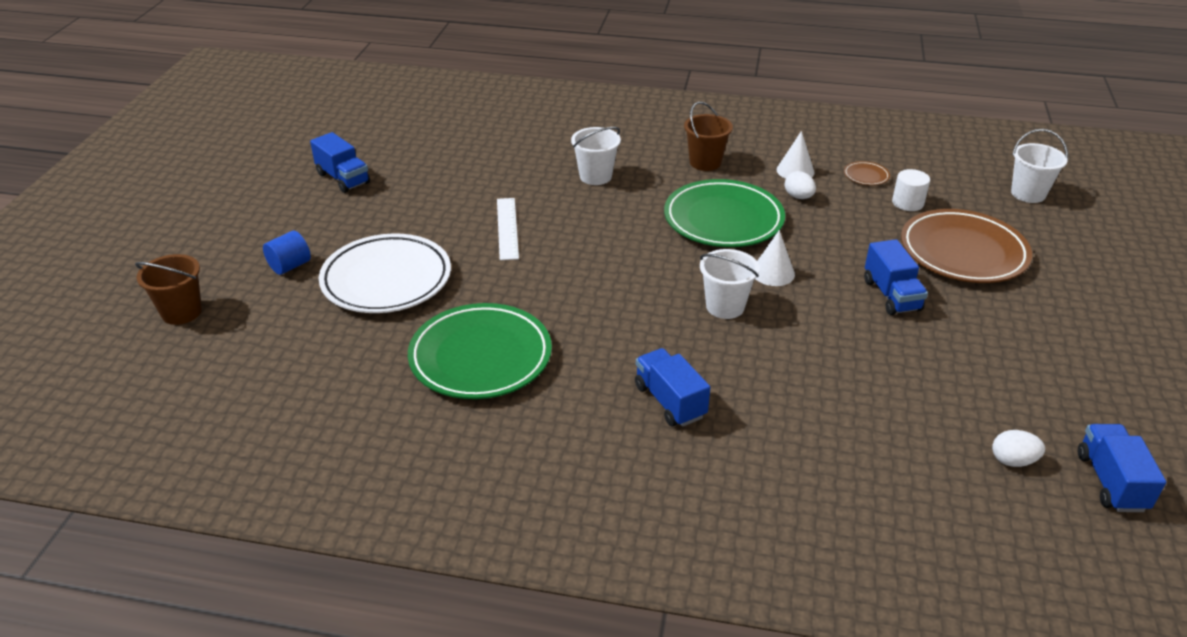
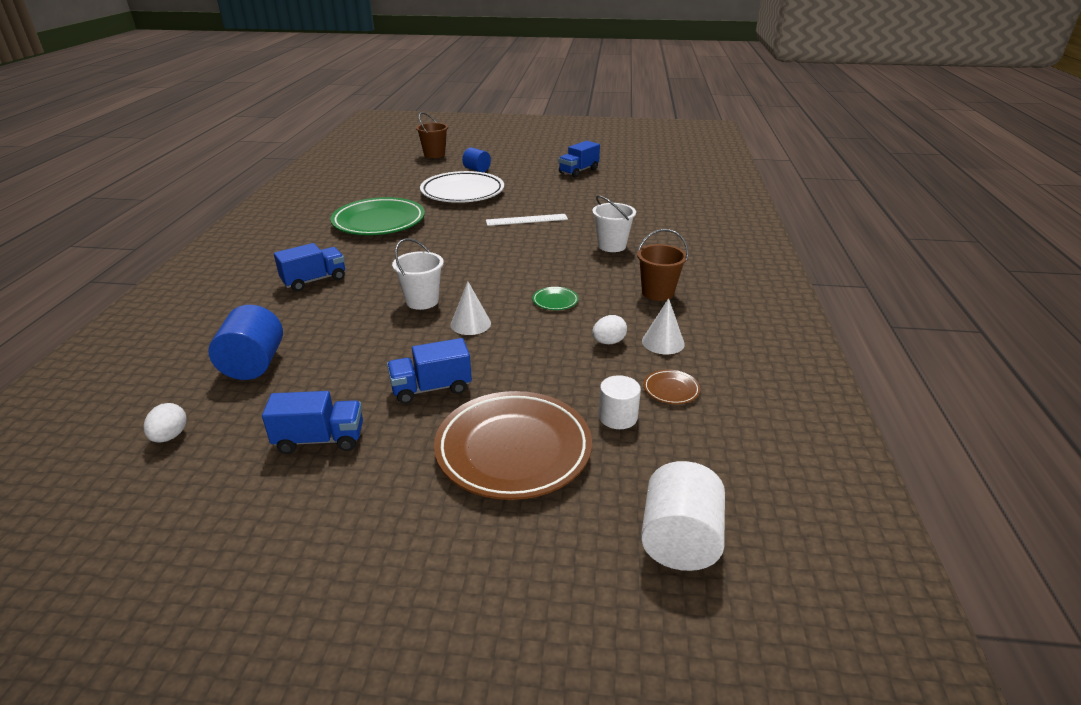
camera: 85 degrees right, 5 degrees down
green plate [664,179,785,247] -> green plate [532,287,579,310], size x0.40
white bucket [1011,129,1068,203] -> white cylinder [641,461,725,571]
blue truck [1078,424,1166,512] -> blue truck moved to [262,391,363,454]
none -> blue cylinder [208,305,283,380]

